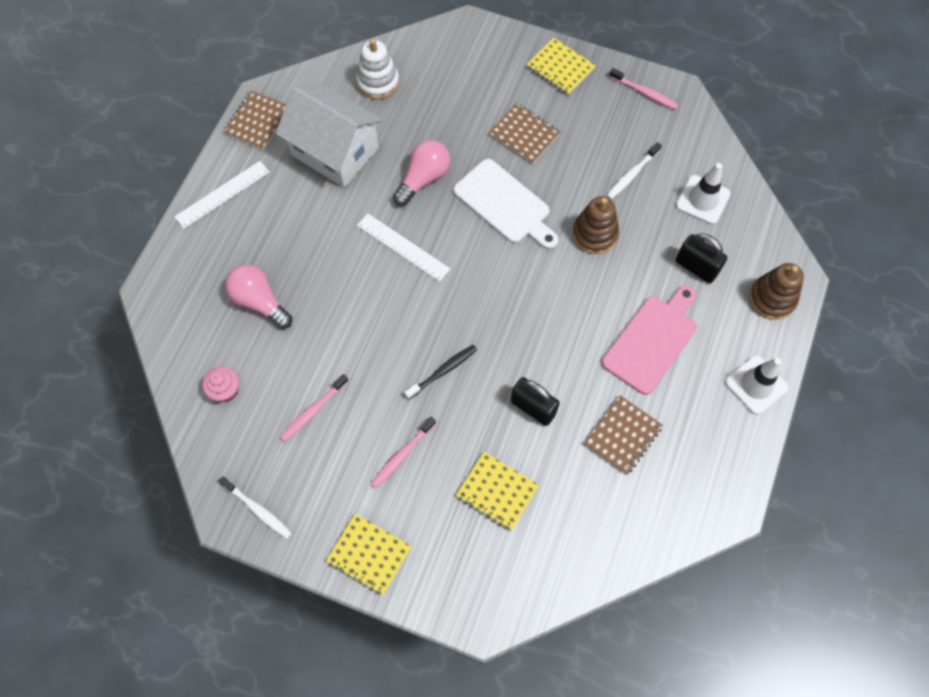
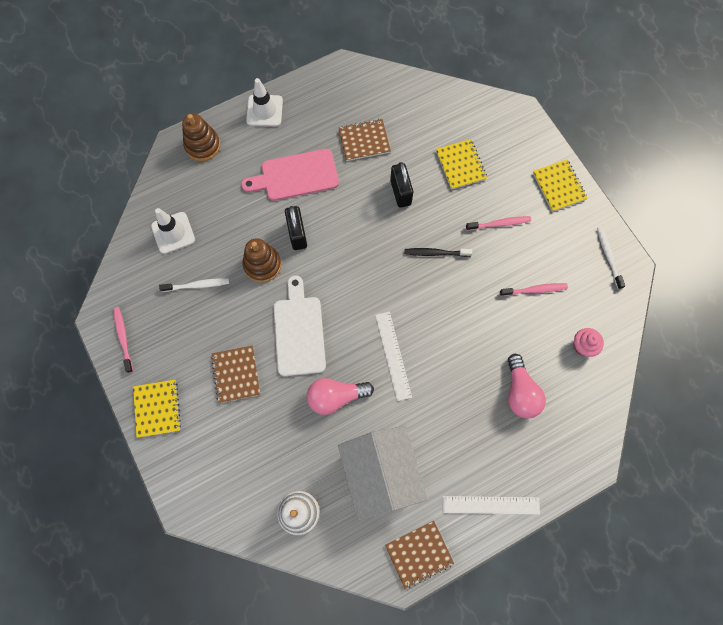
camera: 140 degrees left, 5 degrees up
black padlock [676,233,727,283] -> black padlock moved to [285,206,307,250]

